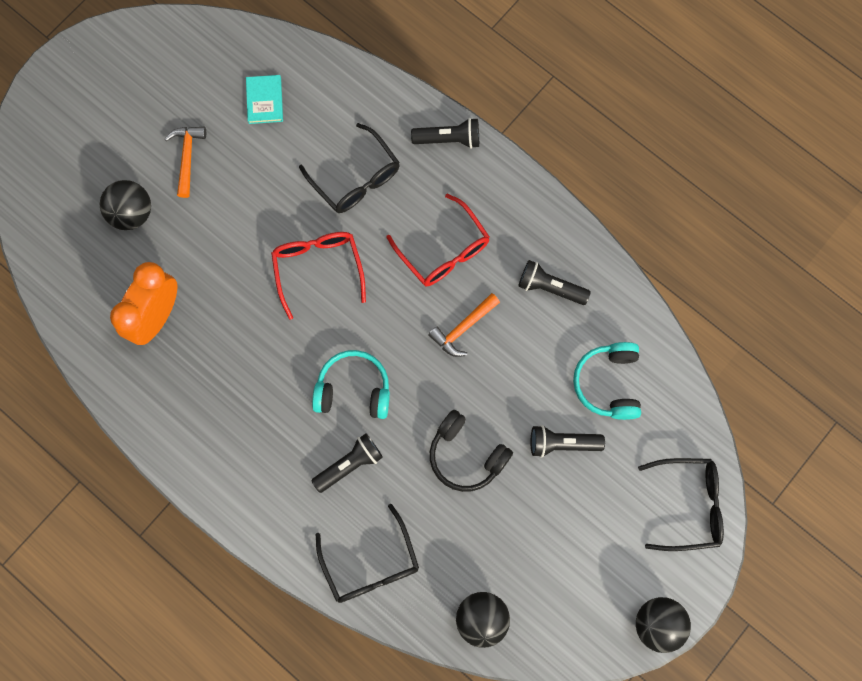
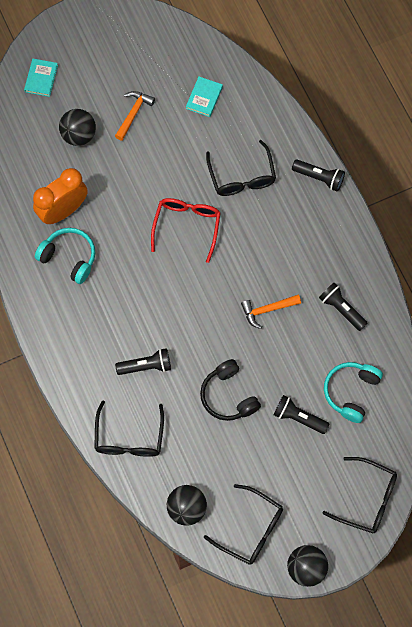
camera: 25 degrees right, 5 degrees down
turquoise headphones [312,350,390,419] -> turquoise headphones moved to [35,228,95,284]
red glasses [386,194,490,286] -> none
none -> turquoise book [24,59,58,97]
none -> black glasses [204,484,283,565]

